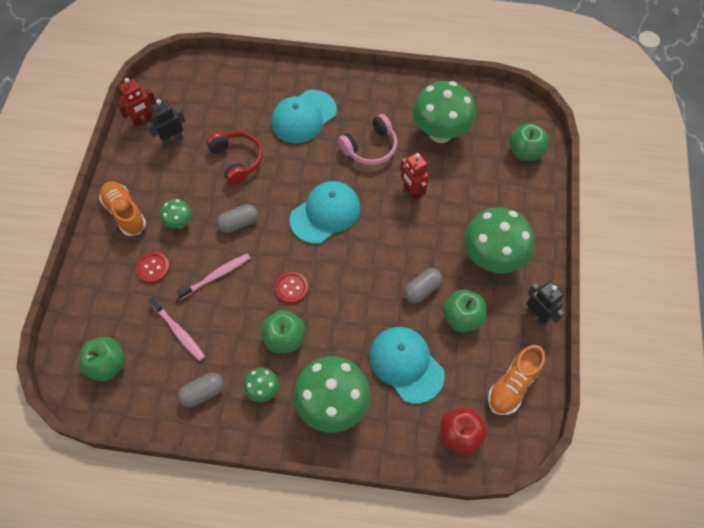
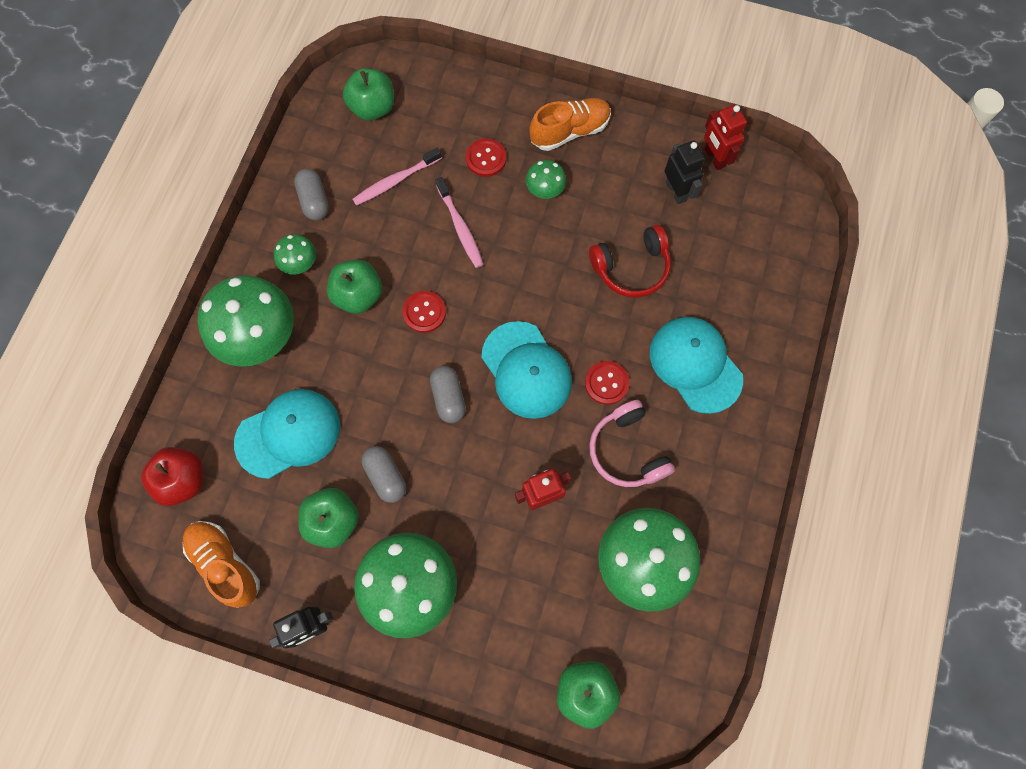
camera: 100 degrees right, 10 degrees up
grey capsule [217,204,258,233] -> grey capsule moved to [430,366,466,423]
none -> red button [585,361,629,405]

